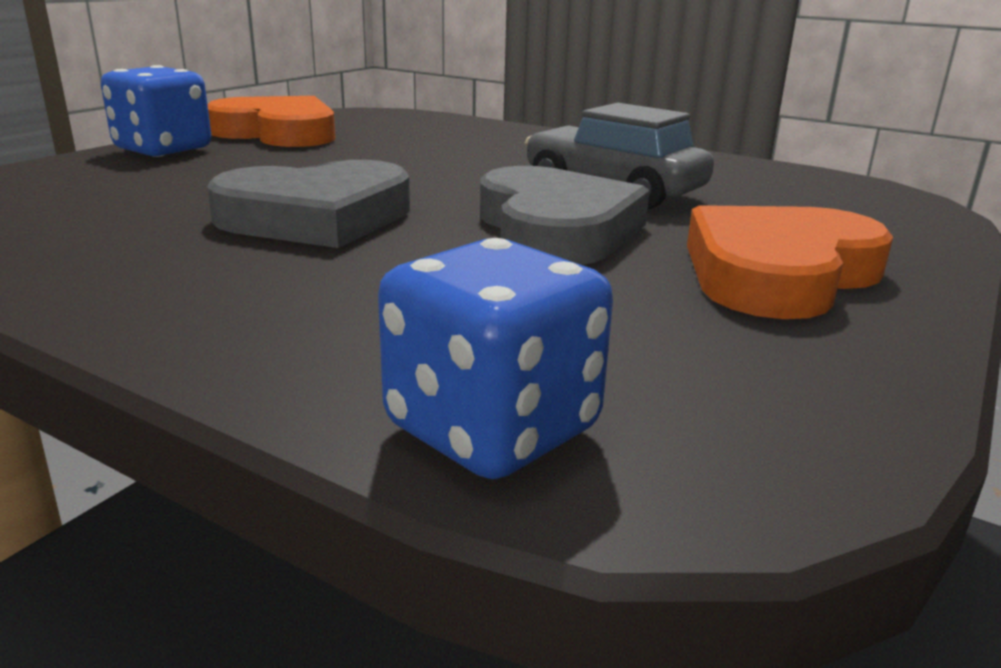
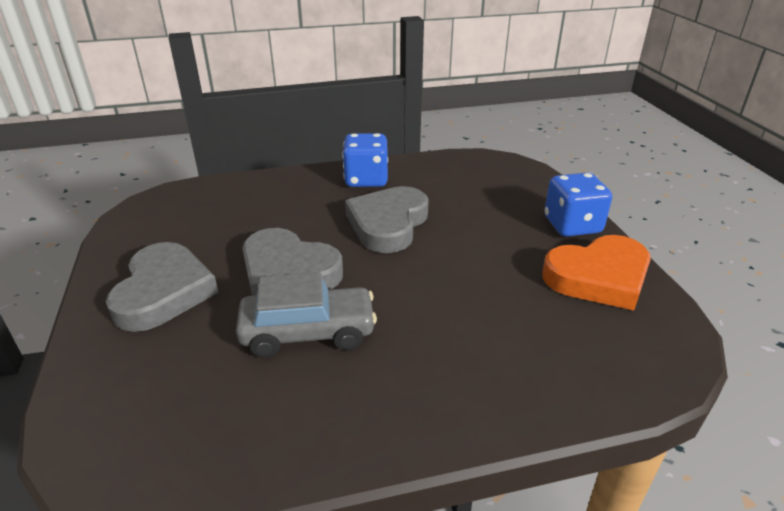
camera: 135 degrees right, 10 degrees up
blue dice [378,238,613,479] -> blue dice moved to [342,133,388,187]
orange heart [687,205,893,319] -> grey heart [106,242,219,332]

